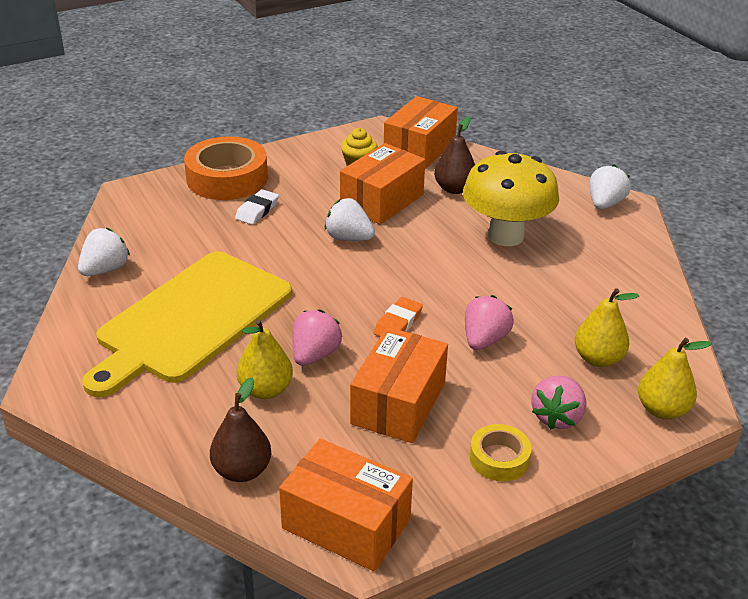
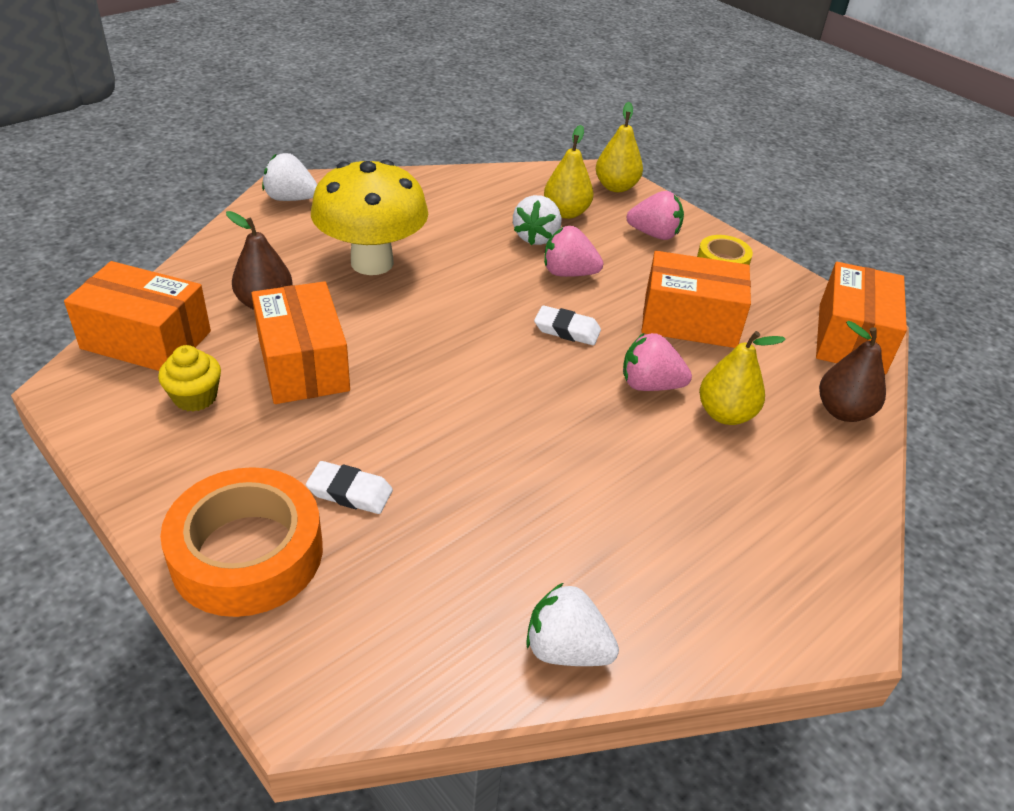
camera: 105 degrees left, 5 degrees up
yellow cutting board [82,251,292,397] -> none
white strawberry [325,198,375,241] -> white strawberry moved to [513,195,561,245]
orange box [340,143,425,224] -> orange box turned 45 degrees clockwise [251,281,350,404]
orange eraser [374,297,423,337] -> white eraser [534,305,601,345]

